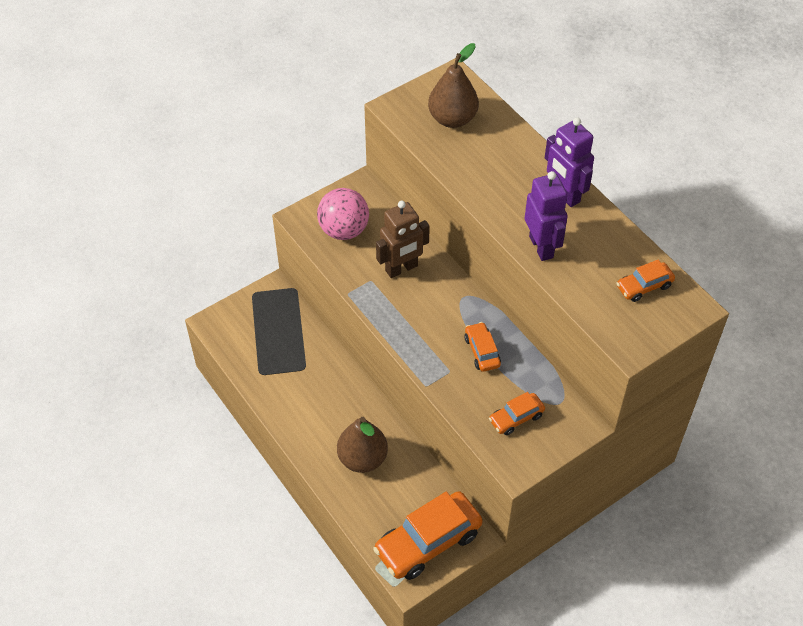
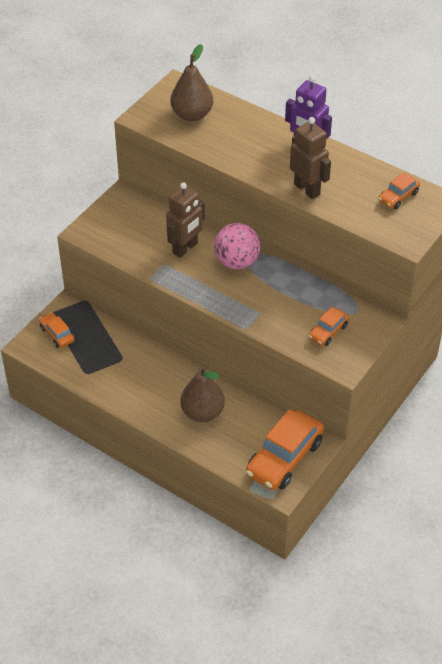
camera: 20 degrees left, 5 degrees down
pink ball [317,188,369,240] -> pink ball moved to [214,223,260,269]
orange car [465,322,501,372] -> orange car moved to [39,312,74,348]
purple robot [525,171,568,261] -> brown robot [290,117,331,199]

